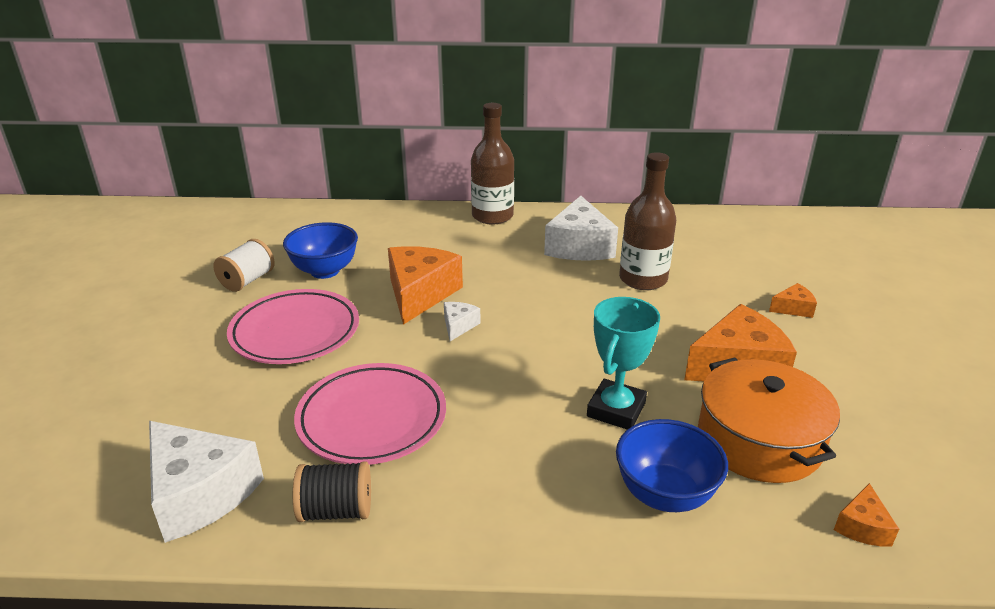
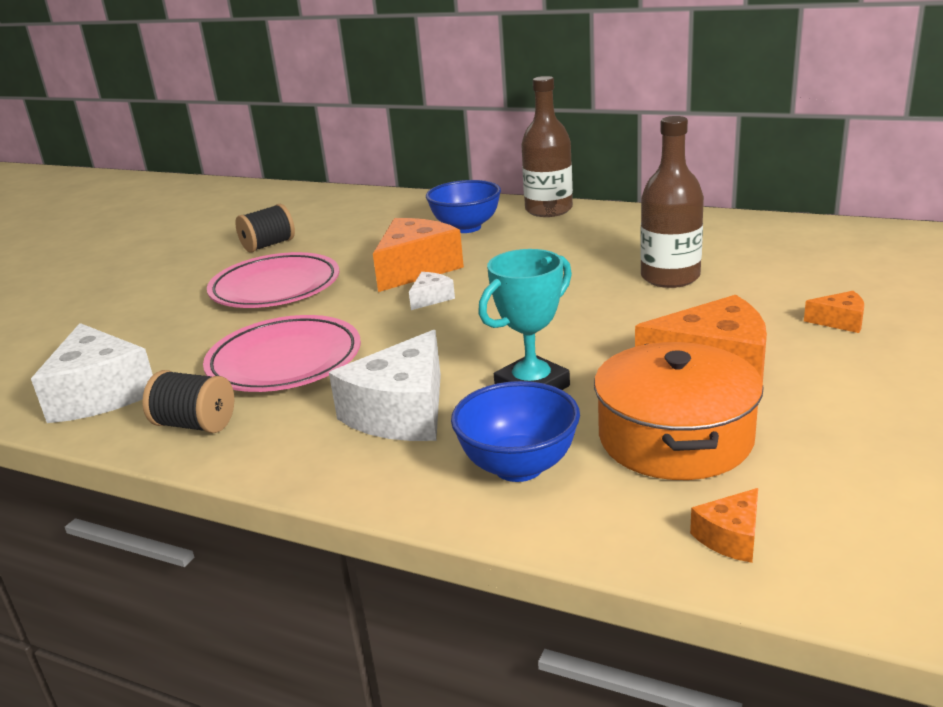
camera: 25 degrees right, 5 degrees down
white spool [213,239,275,292] -> black spool [235,204,295,252]
blue bowl [283,222,358,279] -> blue bowl moved to [426,180,501,233]
white cheese [544,196,618,261] -> white cheese moved to [329,330,441,441]

